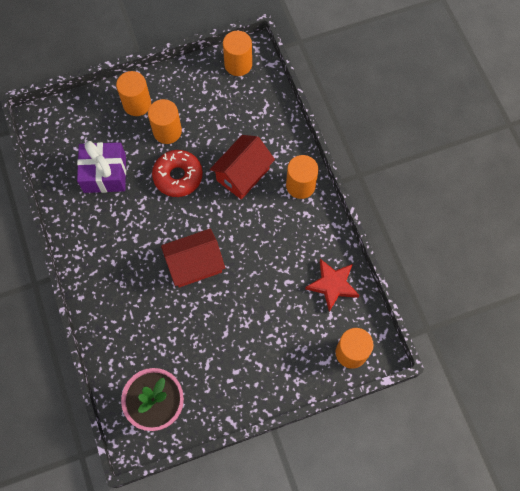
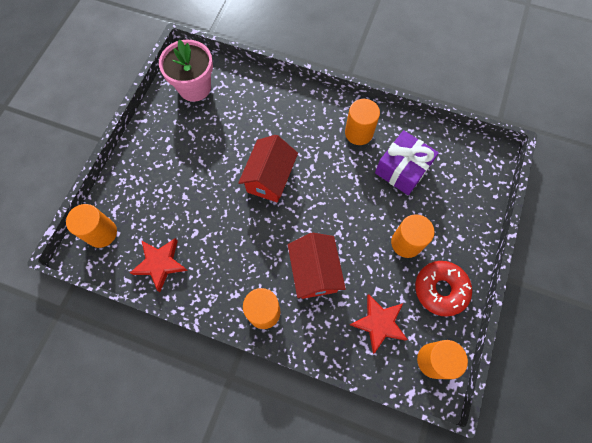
camera: 130 degrees right, 0 degrees up
orange cylinder [116,71,151,116] -> orange cylinder moved to [345,99,380,145]
red donut [152,150,203,197] -> red donut moved to [415,261,472,317]
none -> red star [350,294,408,354]

